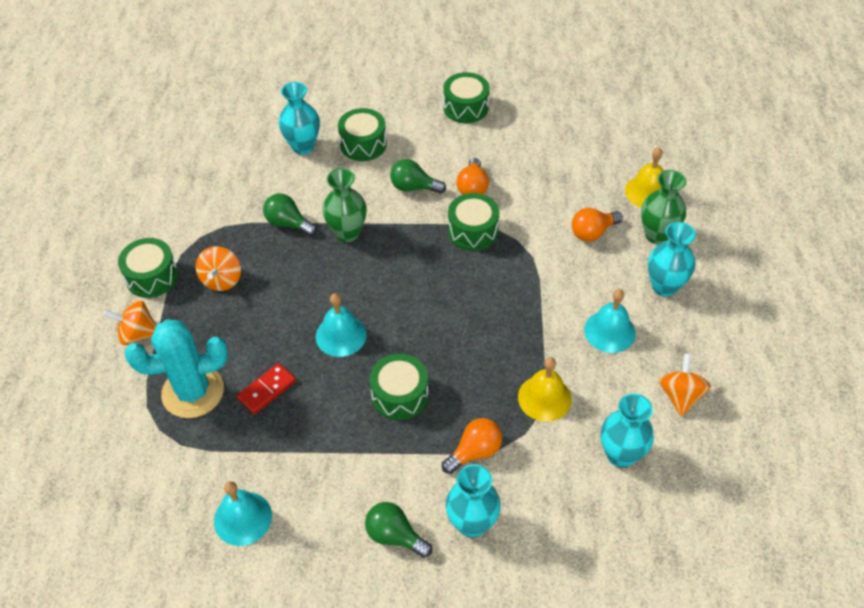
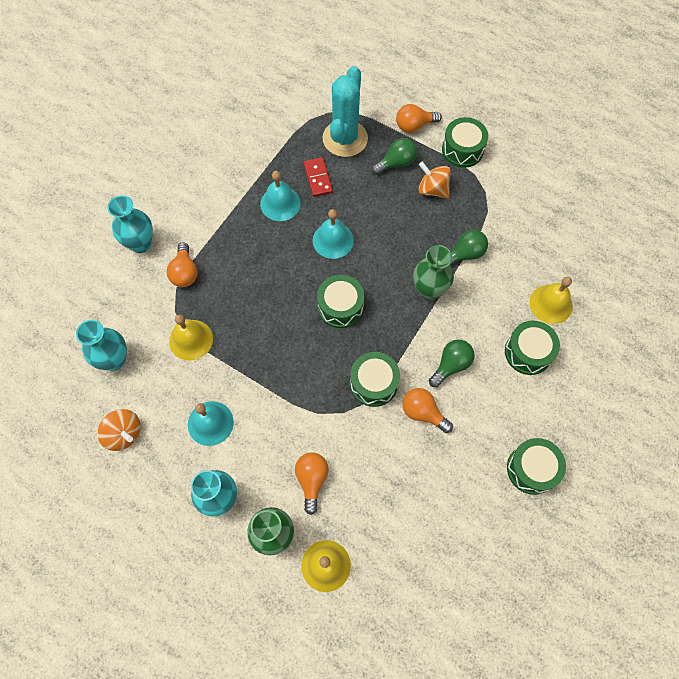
camera: 120 degrees right, 15 degrees up
orange spinning top [103,300,157,345] -> orange light bulb [396,104,442,133]
turquoise bell [214,481,272,546] -> turquoise bell moved to [260,171,301,221]
turquoise vase [279,82,320,155] -> yellow bell [530,277,573,324]
green light bulb [365,502,432,558] -> green light bulb moved to [371,138,417,175]
green drum [370,354,428,420] -> green drum moved to [317,275,364,328]

